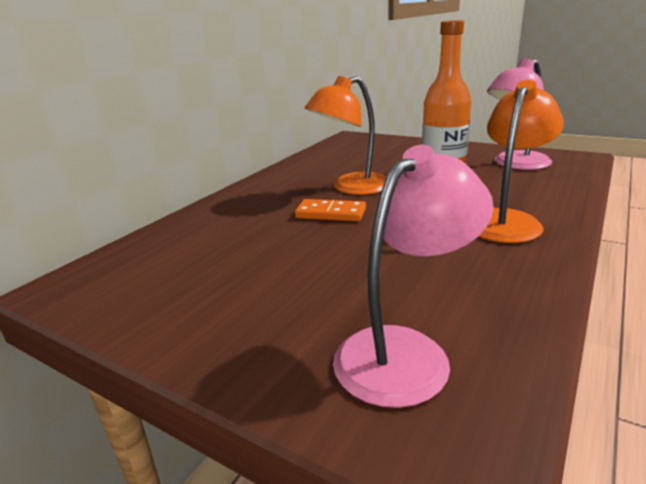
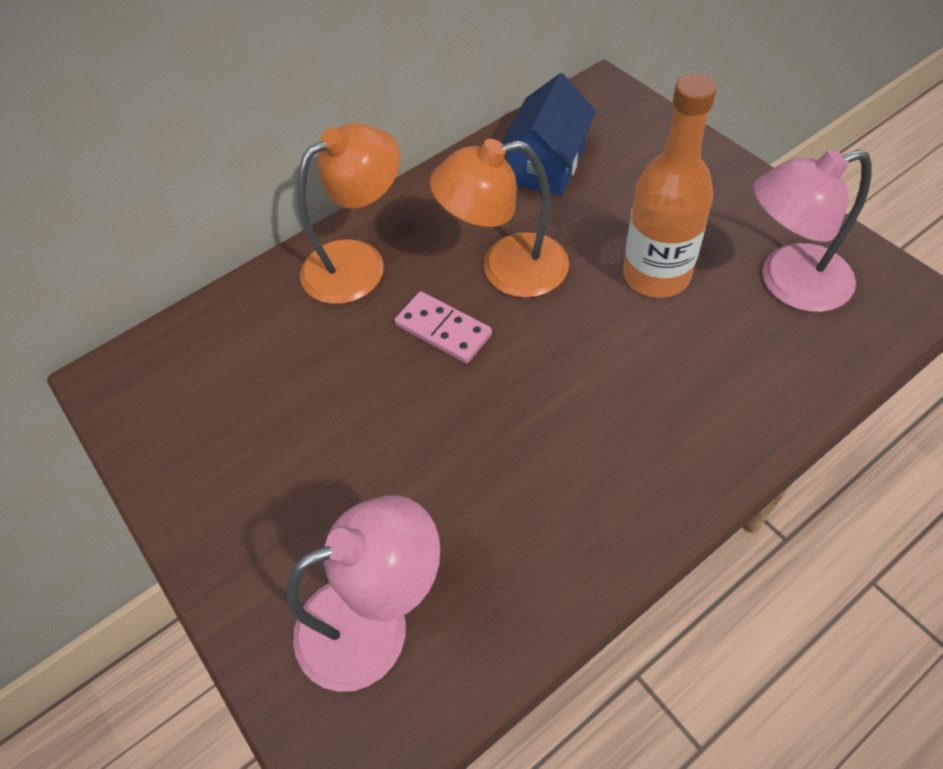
camera: 25 degrees right, 30 degrees up
orange domino [295,199,366,221] -> pink domino [394,291,492,364]
orange lamp [479,80,564,243] -> orange lamp moved to [297,123,401,304]
none -> blue house [502,73,596,196]

